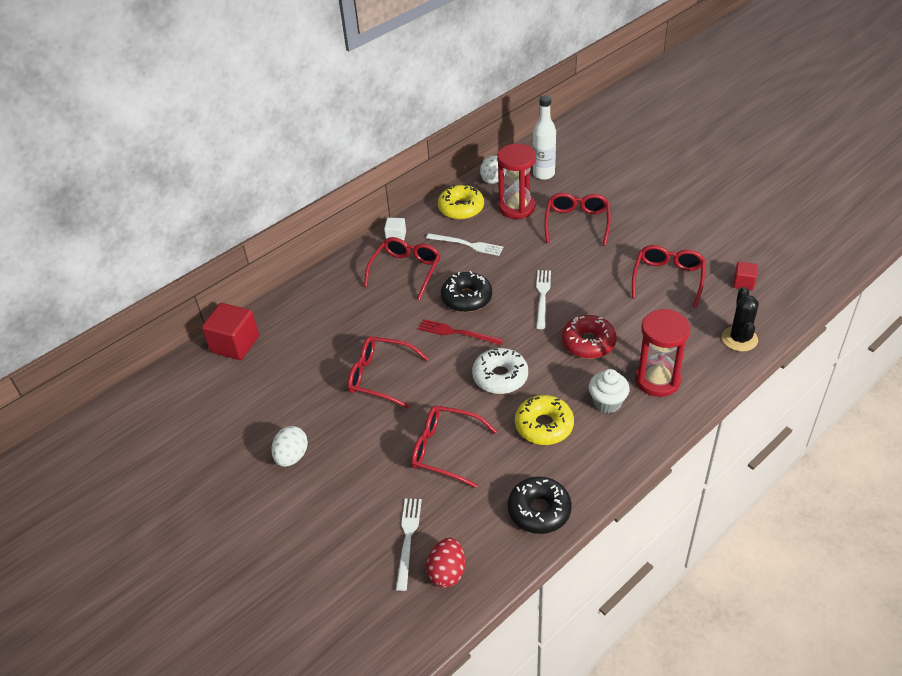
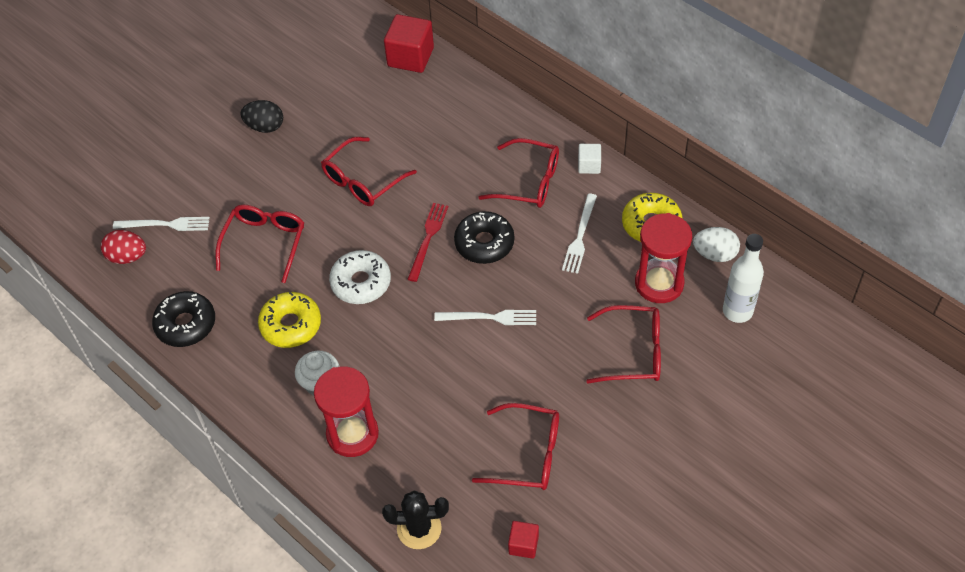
camera: 85 degrees right, 10 degrees up
white egg [271,426,308,467] -> black egg [240,100,283,133]
red glasses [348,336,429,408] -> red glasses turned 150 degrees counterclockwise [321,137,417,206]
red donut [562,315,617,359] -> none

